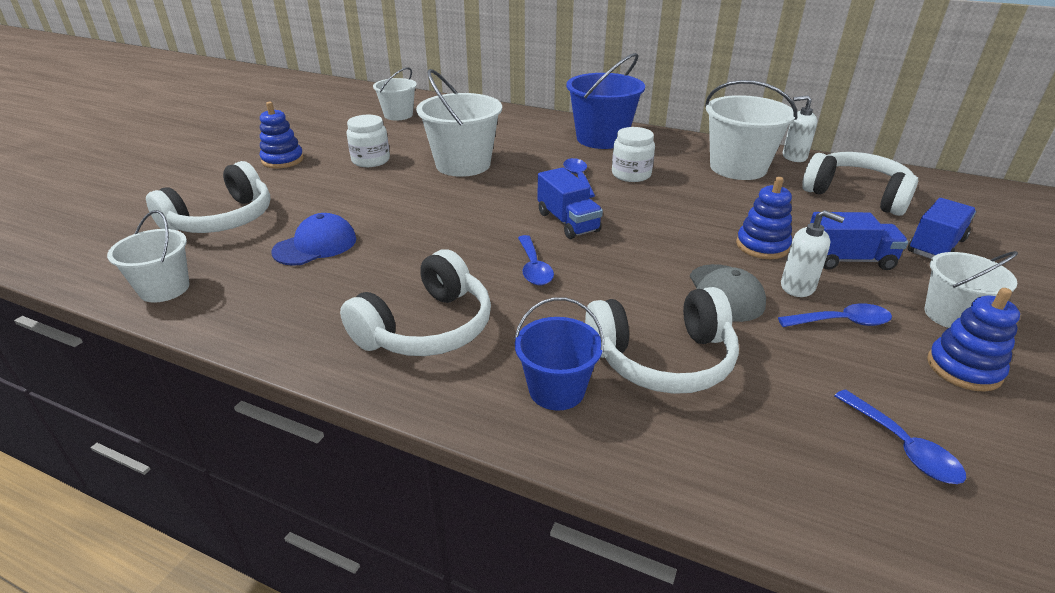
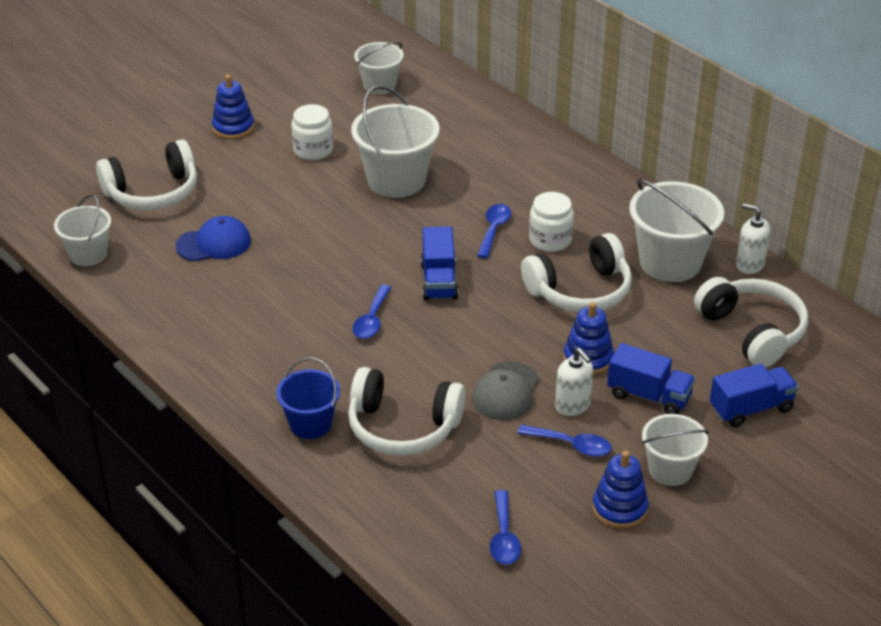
camera: 25 degrees right, 5 degrees up
white headphones [340,249,491,356] -> white headphones moved to [521,233,632,312]
blue bucket [566,53,645,149] -> none

